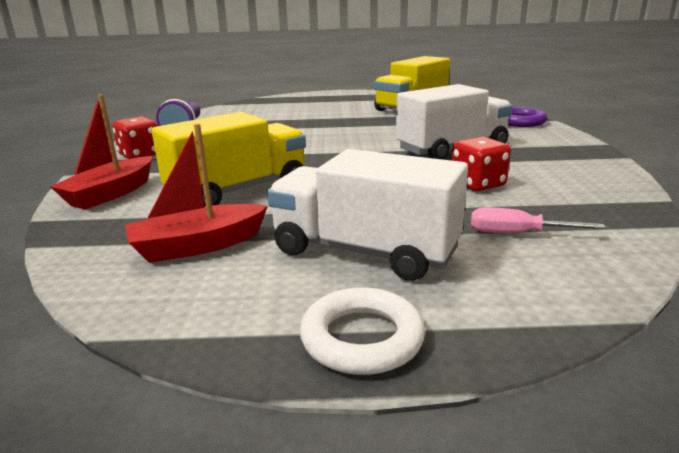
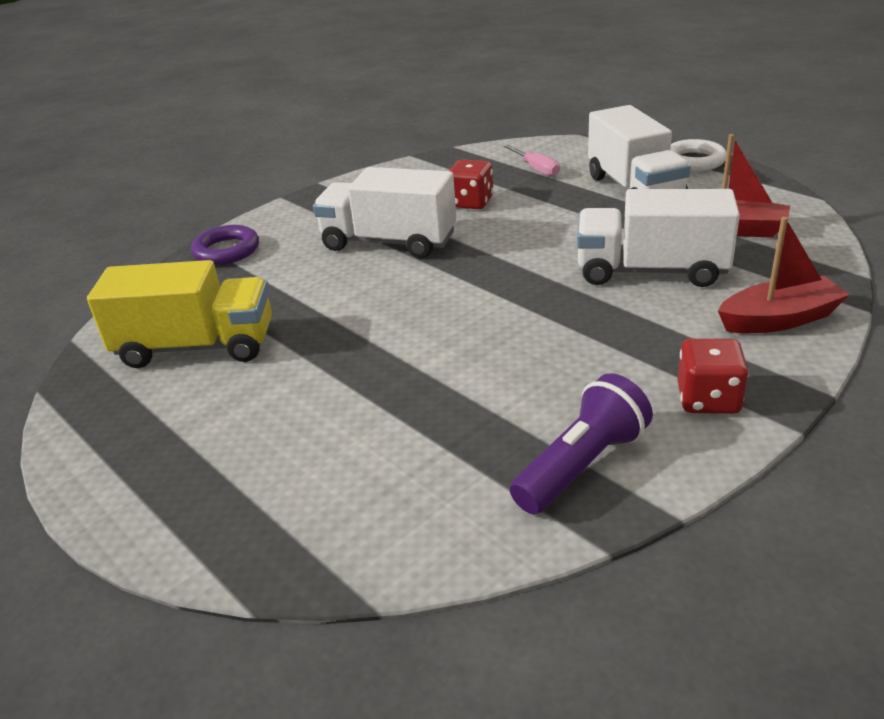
camera: 130 degrees left, 10 degrees up
yellow truck [151,112,306,206] -> white truck [577,189,740,287]

